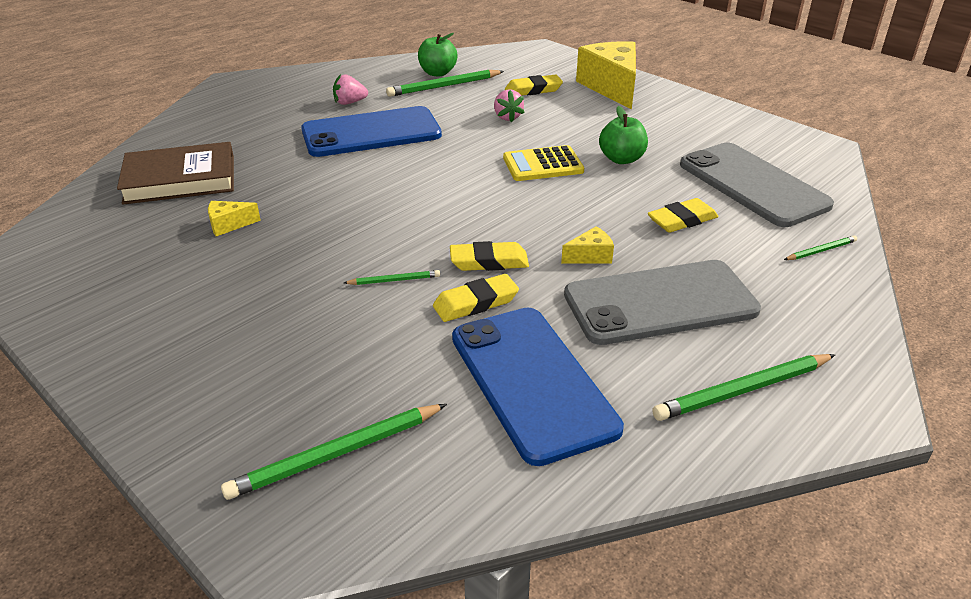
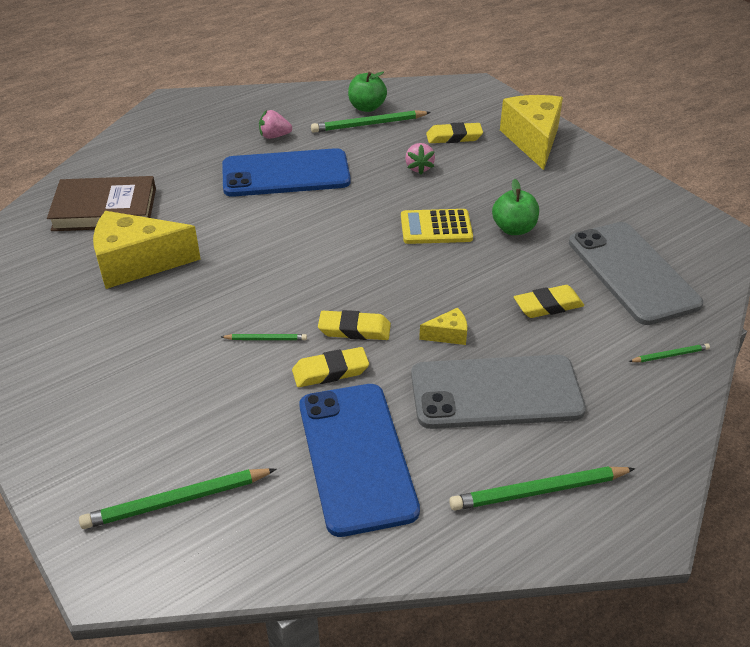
camera: 10 degrees right, 5 degrees up
yellow cheese [208,201,261,236] -> yellow cheese [93,211,201,289], size x2.28

